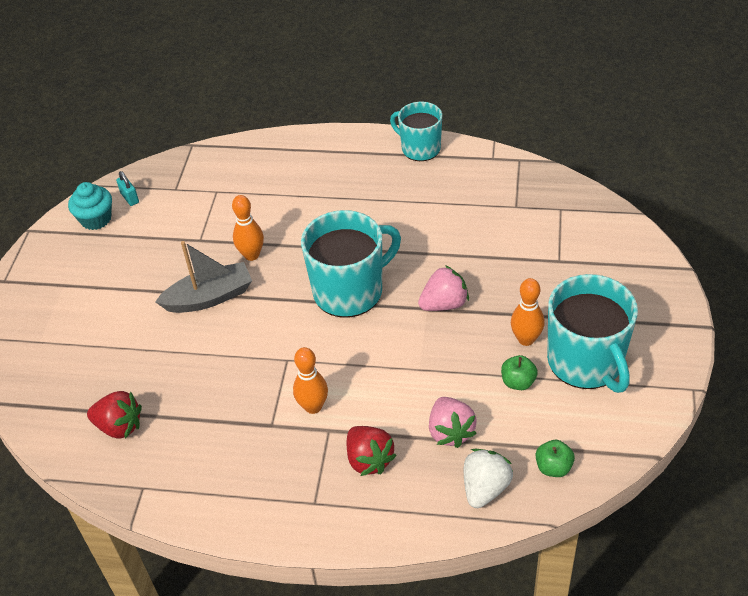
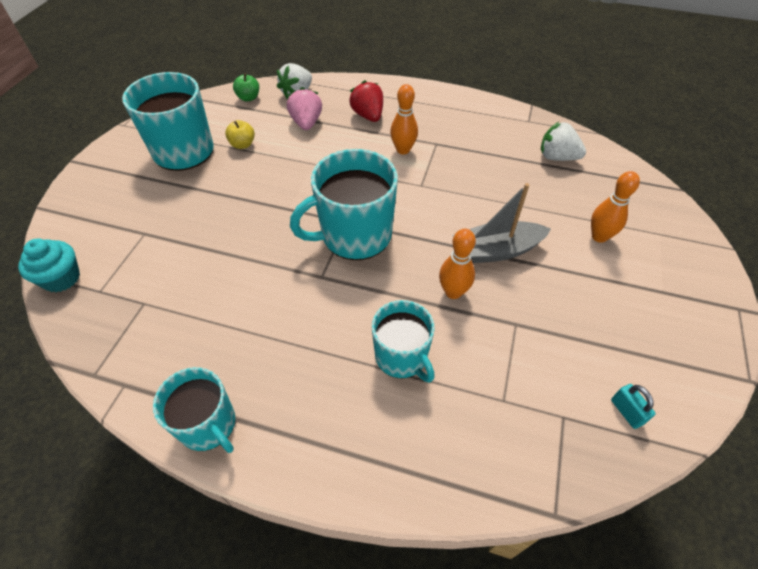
camera: 175 degrees left, 5 degrees up
turquoise cupcake [68,182,112,230] -> turquoise cupcake moved to [18,239,80,292]
red strawberry [87,391,142,439] -> white strawberry [541,122,586,161]
pink strawberry [418,265,469,311] -> none
green apple [501,355,538,390] -> yellow apple [225,120,255,149]
orange bowling pin [511,278,545,346] -> orange bowling pin moved to [591,171,640,243]
none -> turquoise mug [372,300,435,382]

